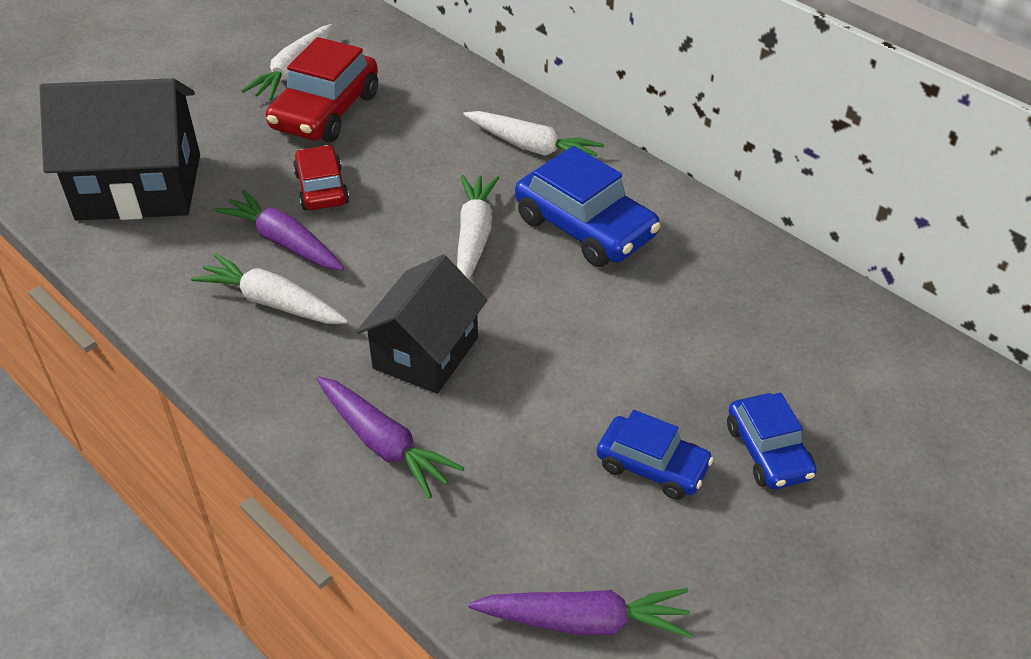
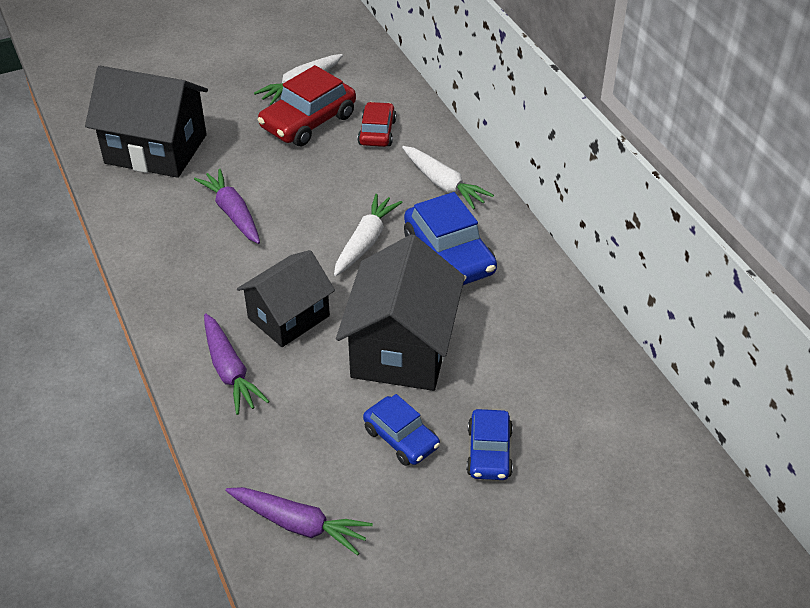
camera: 20 degrees right, 0 degrees up
white carrot [191,254,348,324] -> none
red car [293,145,349,210] -> red car moved to [358,102,396,147]
none -> black house [336,234,465,391]

